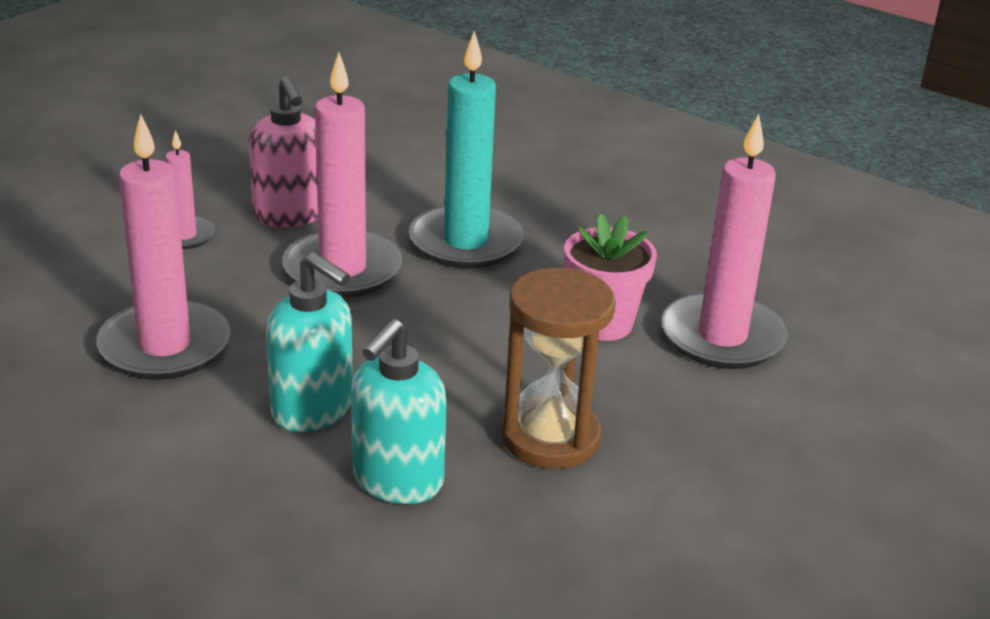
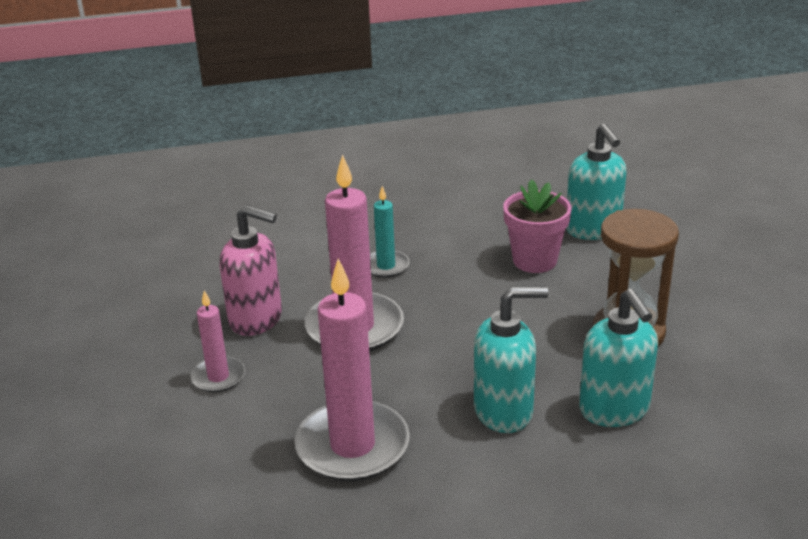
camera: 45 degrees left, 0 degrees up
turquoise candle [409,31,524,269] -> turquoise candle [370,186,410,278], size x0.52
pink candle [661,114,788,369] -> turquoise soap dispenser [566,124,627,240]

